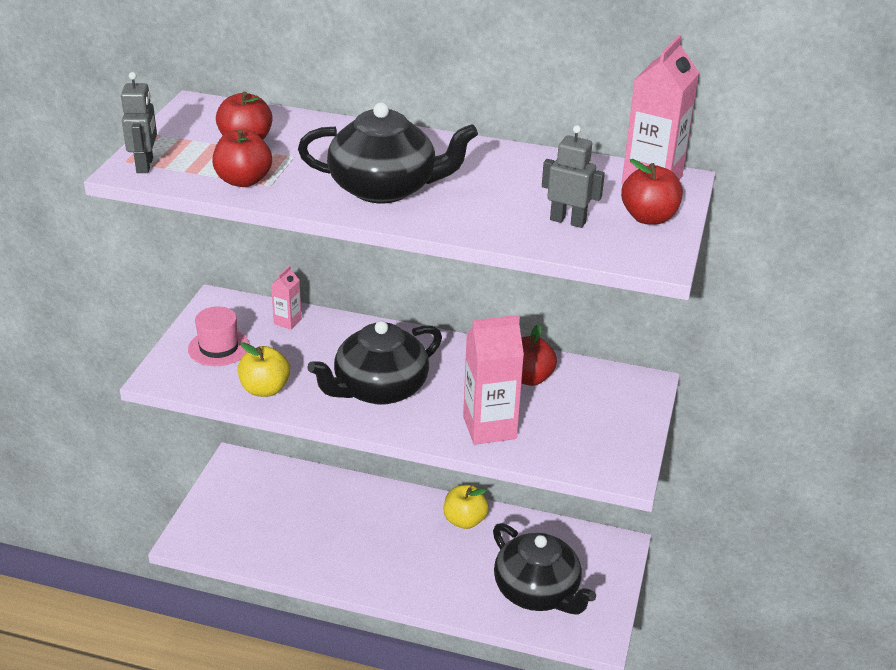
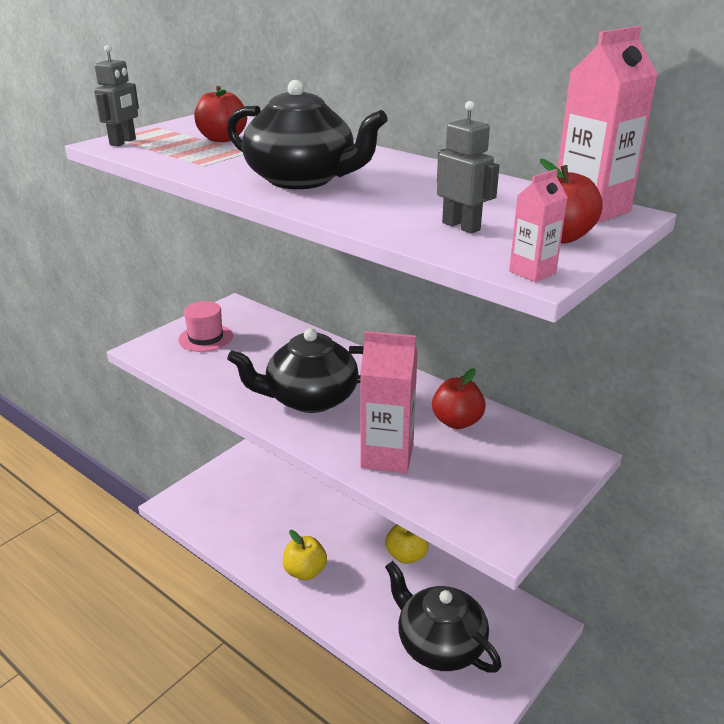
camera: 25 degrees right, 5 degrees down
red apple [212,129,272,187] -> none
yellow apple [238,342,290,397] -> yellow apple moved to [283,530,327,580]
pink carton [271,266,302,330] -> pink carton moved to [509,169,568,282]
black teapot [493,523,596,614] -> black teapot turned 150 degrees clockwise [385,561,501,673]

